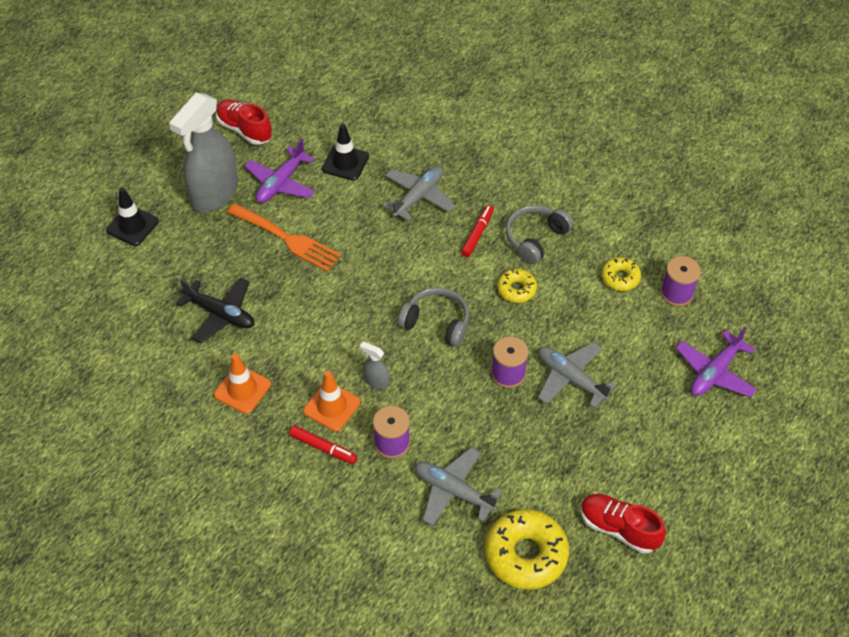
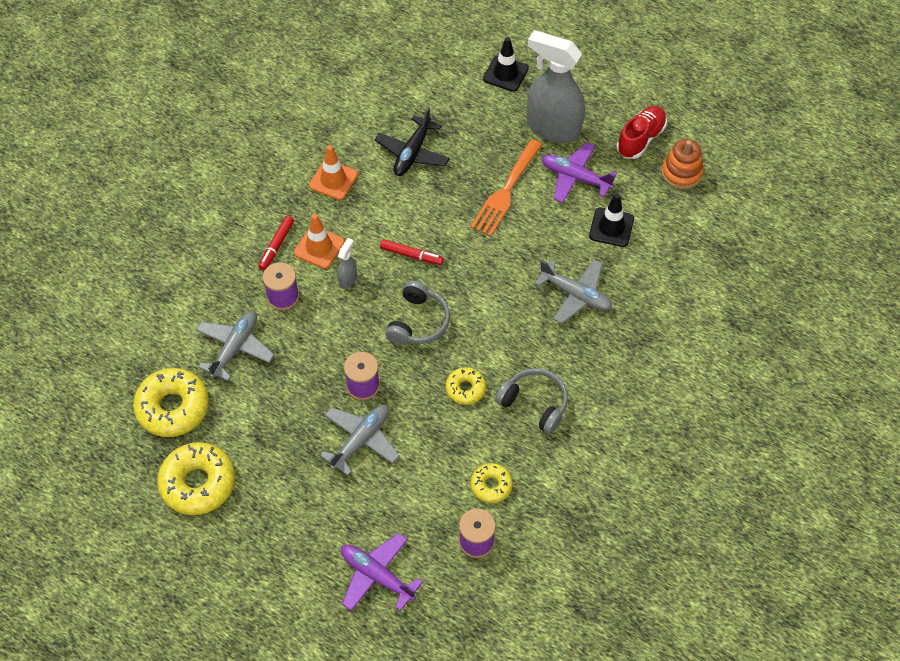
camera: 85 degrees right, 5 degrees up
red marker [461,205,494,257] -> red marker moved to [380,239,444,265]
red shoe [580,494,666,553] -> yellow donut [157,442,235,515]
none -> orange stacking toy [661,139,704,189]

